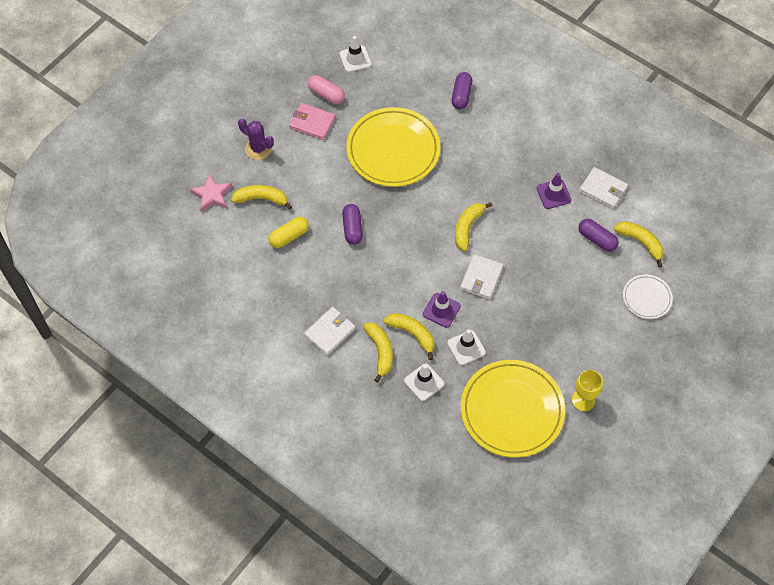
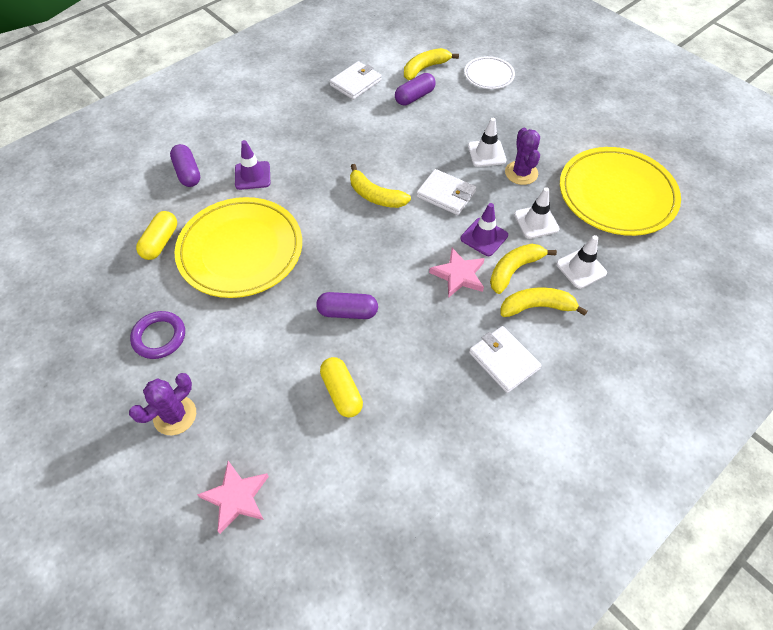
camera: 80 degrees left, 5 degrees down
yellow banana [231,185,292,210] -> none
pink wallet [289,103,336,140] -> purple ring [130,311,185,359]
pink capsule [308,75,345,104] -> none
white traffic cone [340,36,372,72] -> white traffic cone moved to [468,118,506,167]
purple capsule [451,72,472,109] -> purple capsule turned 45 degrees clockwise [170,144,200,187]
purple traffic cone [537,173,571,209] -> purple traffic cone moved to [235,140,270,190]
yellow goblet [572,370,603,411] -> none
none -> yellow capsule [136,211,177,260]
none -> pink star [429,248,485,298]
none -> purple cactus [505,128,540,185]

